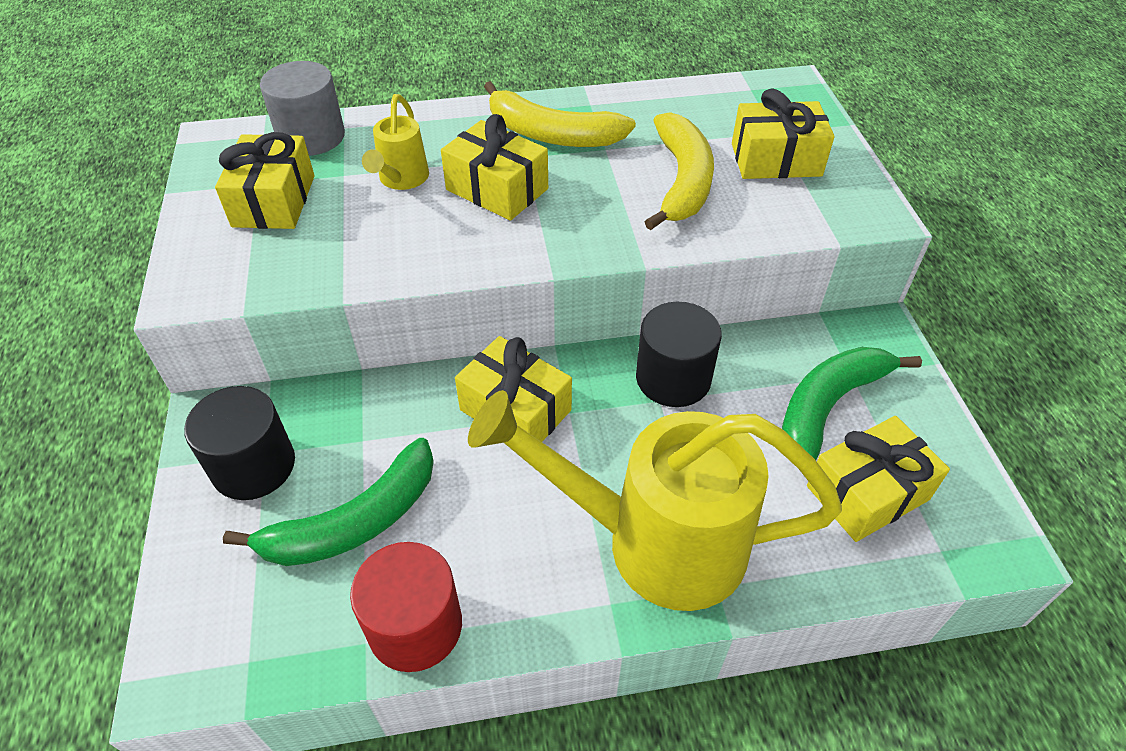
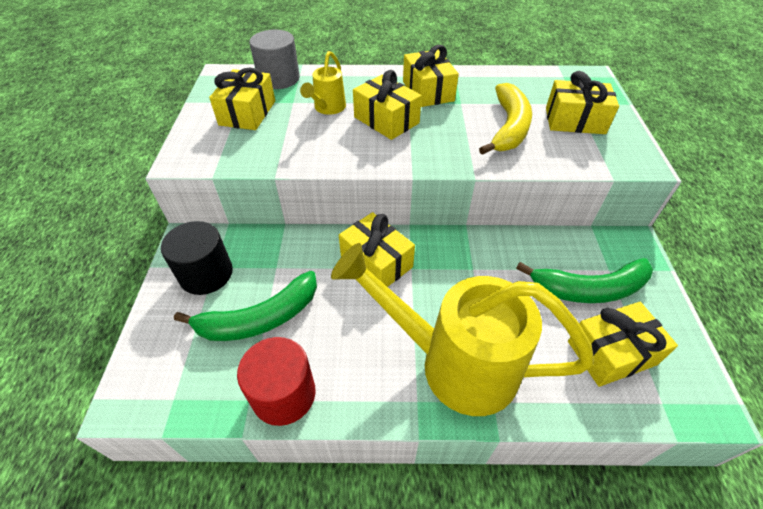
camera: 10 degrees right, 0 degrees up
yellow banana [484,81,636,147] -> yellow gift [403,45,459,107]
black cylinder [636,302,722,407] -> none
green banana [782,347,922,460] -> green banana turned 150 degrees counterclockwise [516,258,653,303]

